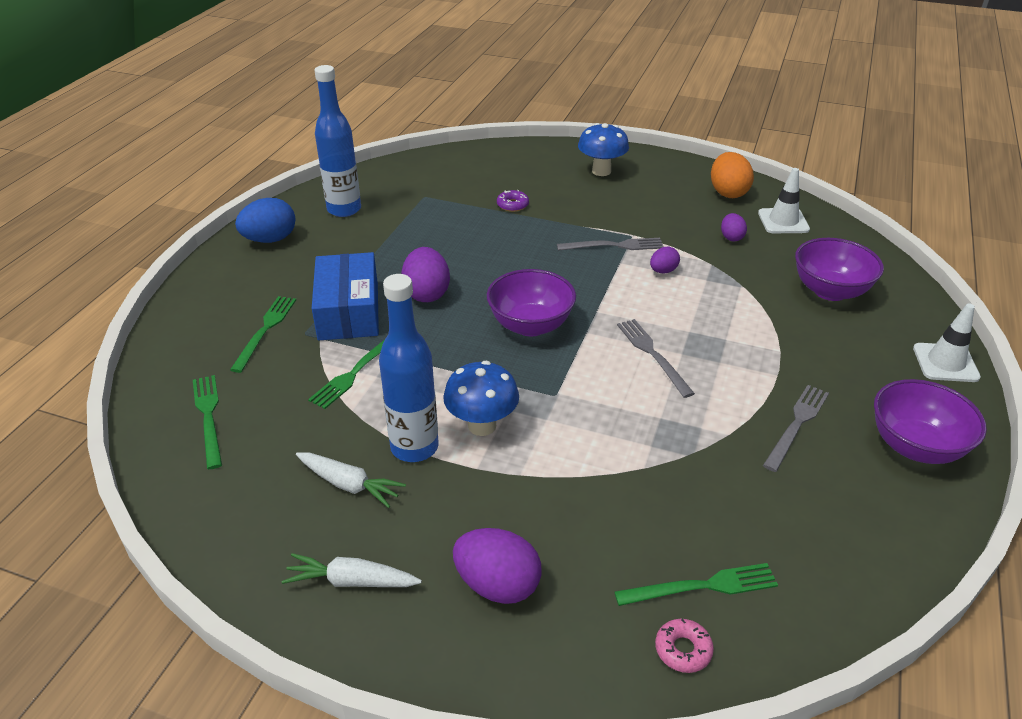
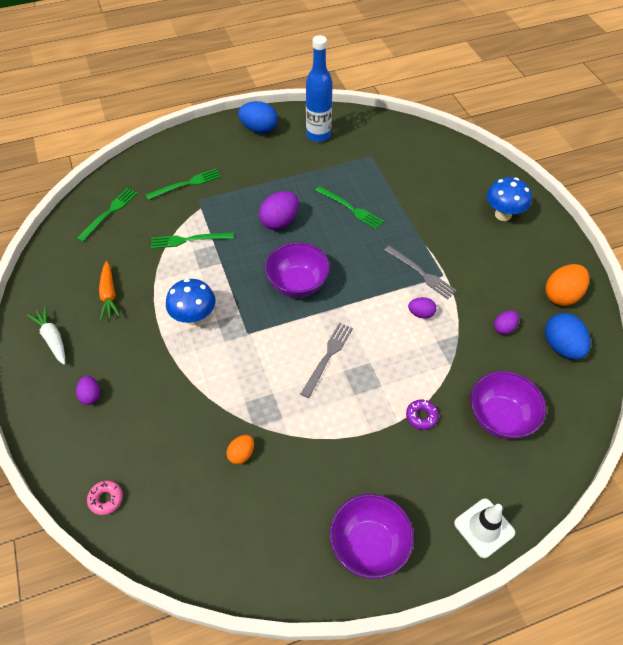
camera: 50 degrees right, 15 degrees up
white carrot [296,452,406,508] -> orange carrot [99,261,120,320]
blue box [312,252,379,340] -> none
blue bottle [379,274,439,462] -> none
purple egg [453,528,542,604] -> purple egg [76,376,100,405], size x0.56
purple donut [497,190,529,212] -> purple donut moved to [406,399,439,430]
green fork [614,563,778,606] -> green fork moved to [315,186,384,229]
white traffic cone [758,168,810,233] -> blue egg [545,313,591,360]
grey fork [763,385,829,472] -> none
none -> orange egg [226,435,254,465]

